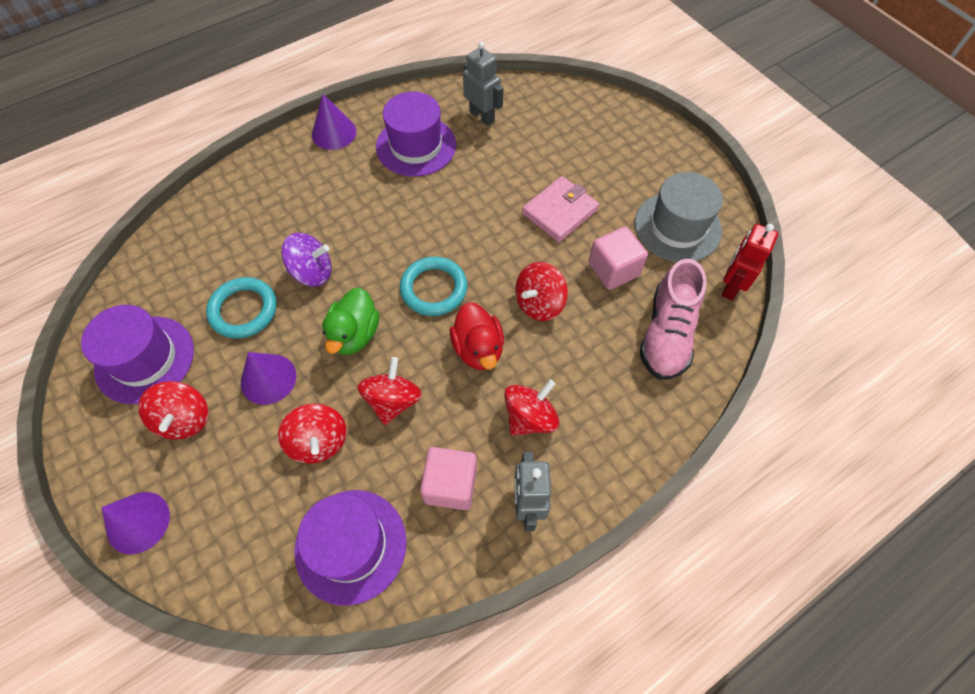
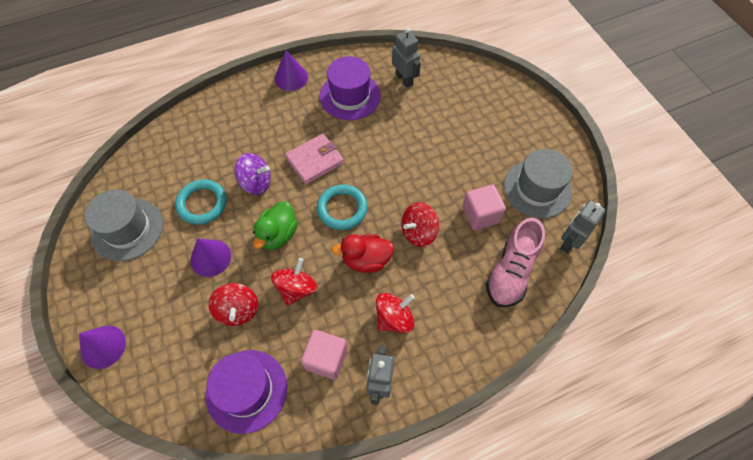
camera: 10 degrees right, 0 degrees up
purple hat [81,305,194,404] -> grey hat [85,189,163,261]
red spinning top [138,381,208,440] -> none
red duck [450,302,504,370] -> red duck turned 90 degrees clockwise [331,234,394,273]
pink wallet [522,176,599,242] -> pink wallet moved to [285,134,344,184]
red robot [721,224,778,301] -> grey robot [560,200,606,253]

